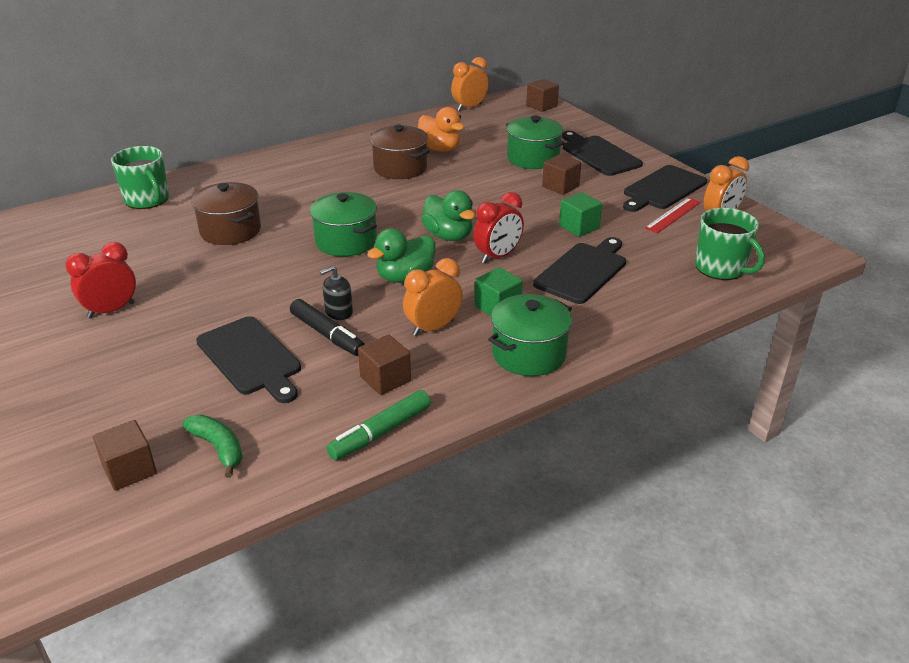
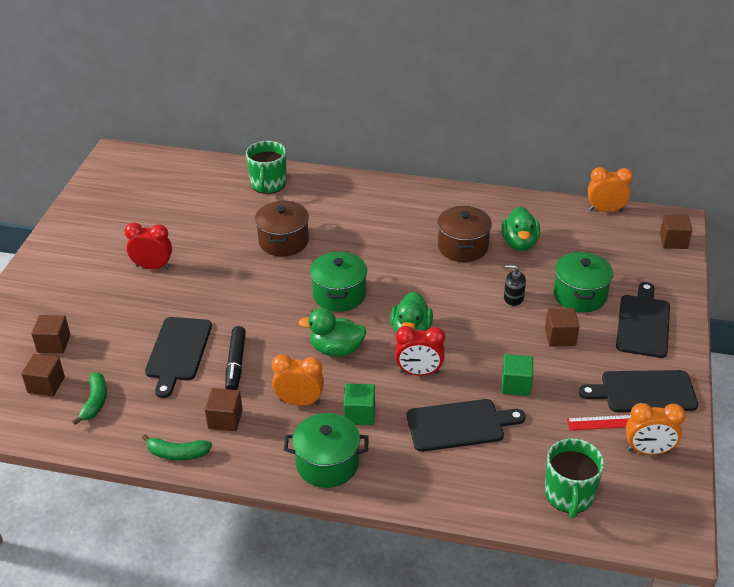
camera: 45 degrees right, 5 degrees up
black soap dispenser [320,266,353,320] -> black soap dispenser moved to [504,265,526,306]
green marker [327,390,431,460] -> green banana [142,434,212,460]
orange duck [418,107,464,152] -> green duck [501,206,540,251]
none -> brown cube [31,315,71,353]

